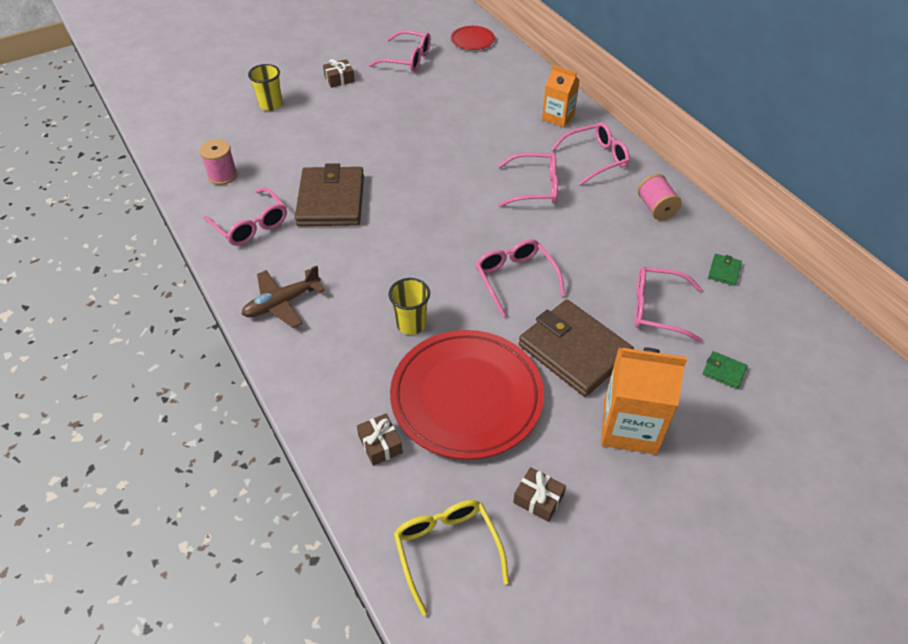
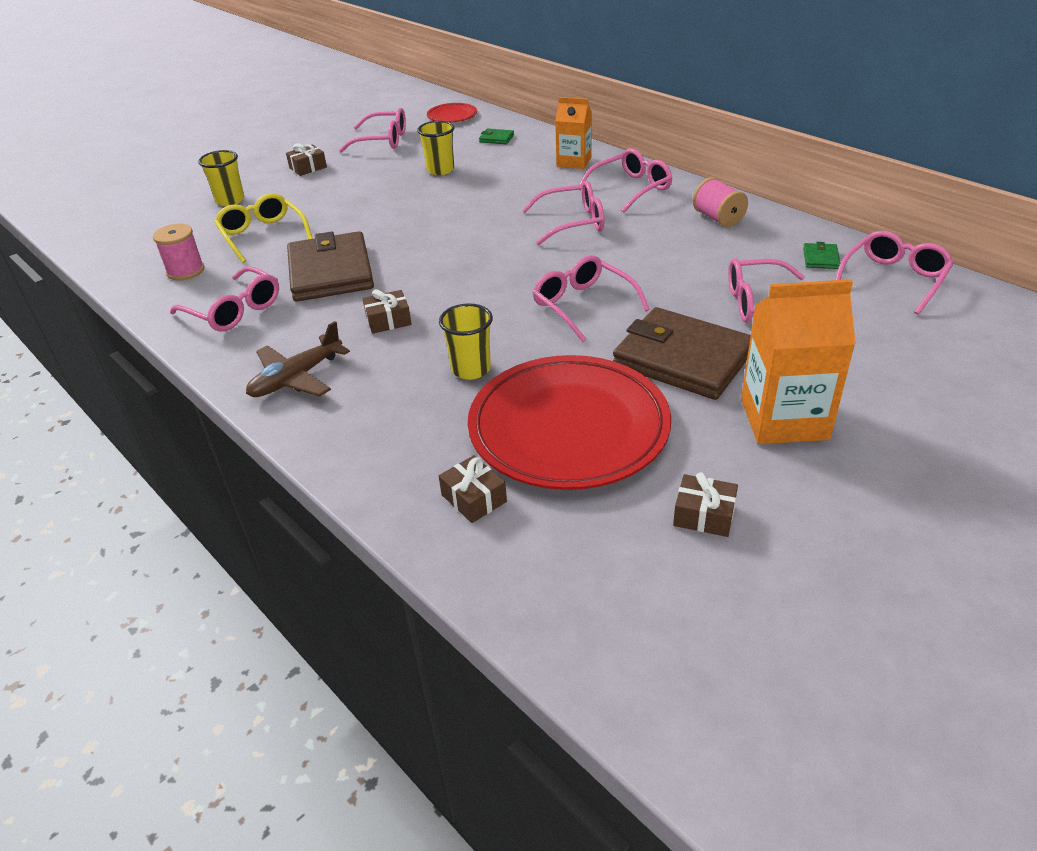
camera: 10 degrees left, 10 degrees down
yellow glasses [394,500,509,616] -> yellow glasses moved to [214,193,313,263]
green wallet [703,351,748,389] -> green wallet moved to [479,129,514,144]
none -> brown gift [363,289,412,334]
none -> yellow cup [417,121,454,175]
none -> pink glasses [835,231,954,315]

